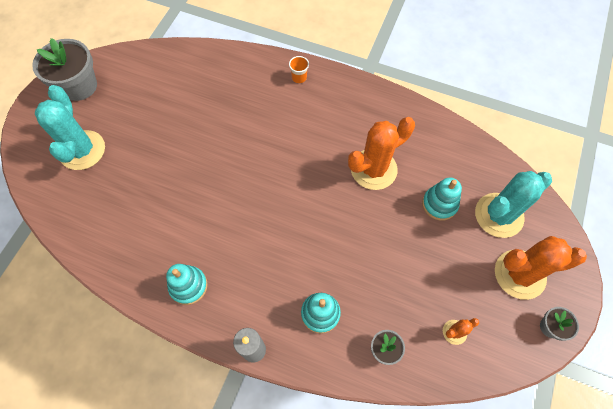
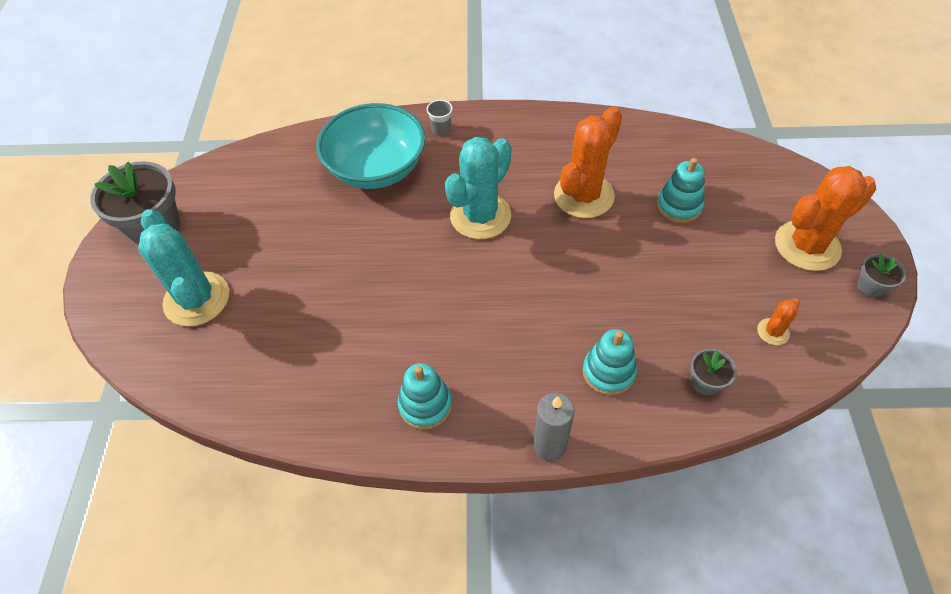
camera: 20 degrees left, 10 degrees down
orange cup [289,56,309,83] -> grey cup [426,100,453,135]
turquoise cactus [475,171,552,238] -> turquoise cactus moved to [445,137,511,239]
none -> turquoise bowl [316,103,426,189]

